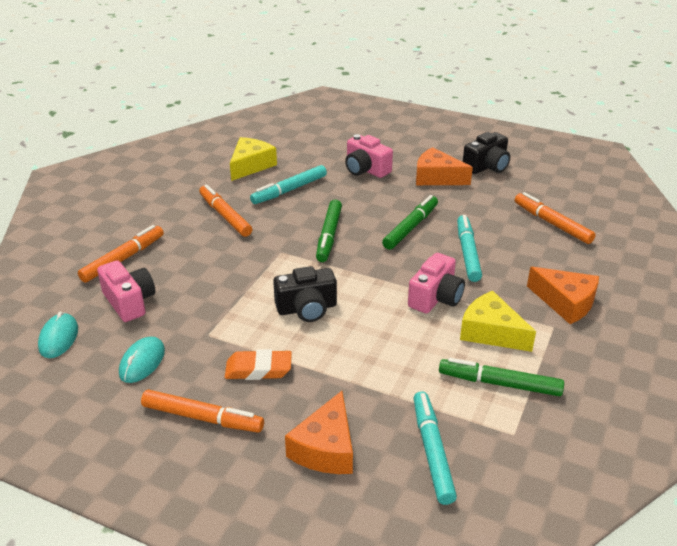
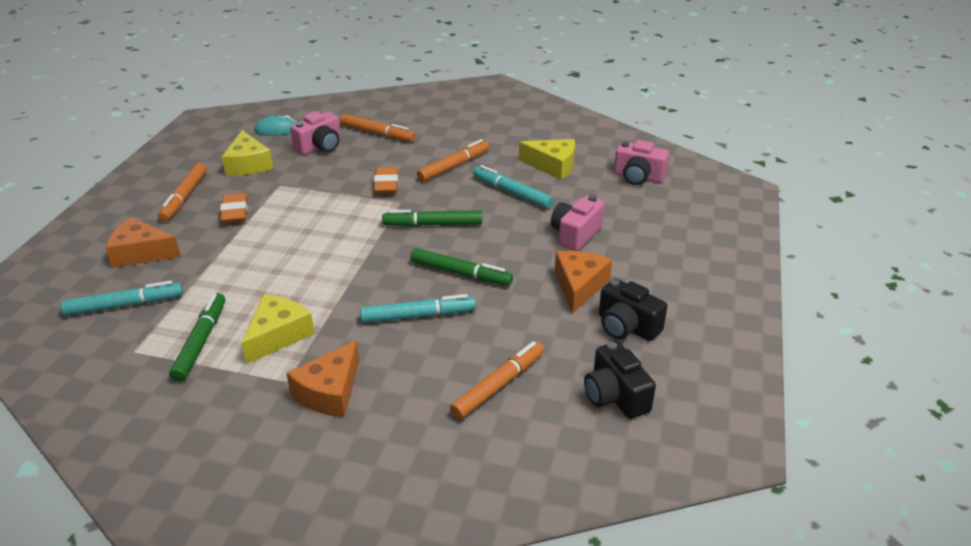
camera: 80 degrees right, 0 degrees up
turquoise mouse [119,337,165,383] -> yellow cheese [222,130,273,175]
black camera [273,266,337,322] -> black camera moved to [584,341,656,419]
pink camera [408,253,465,314] -> pink camera moved to [614,140,669,185]
none -> orange eraser [374,167,399,194]

